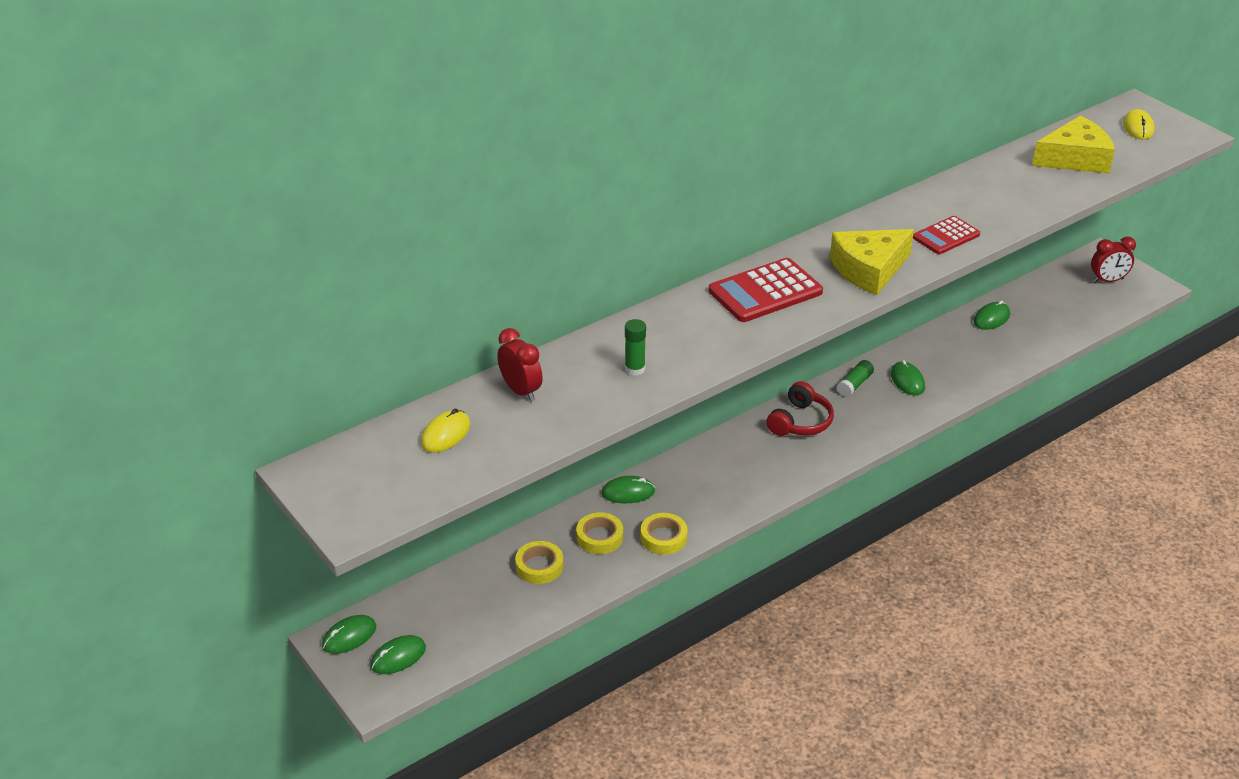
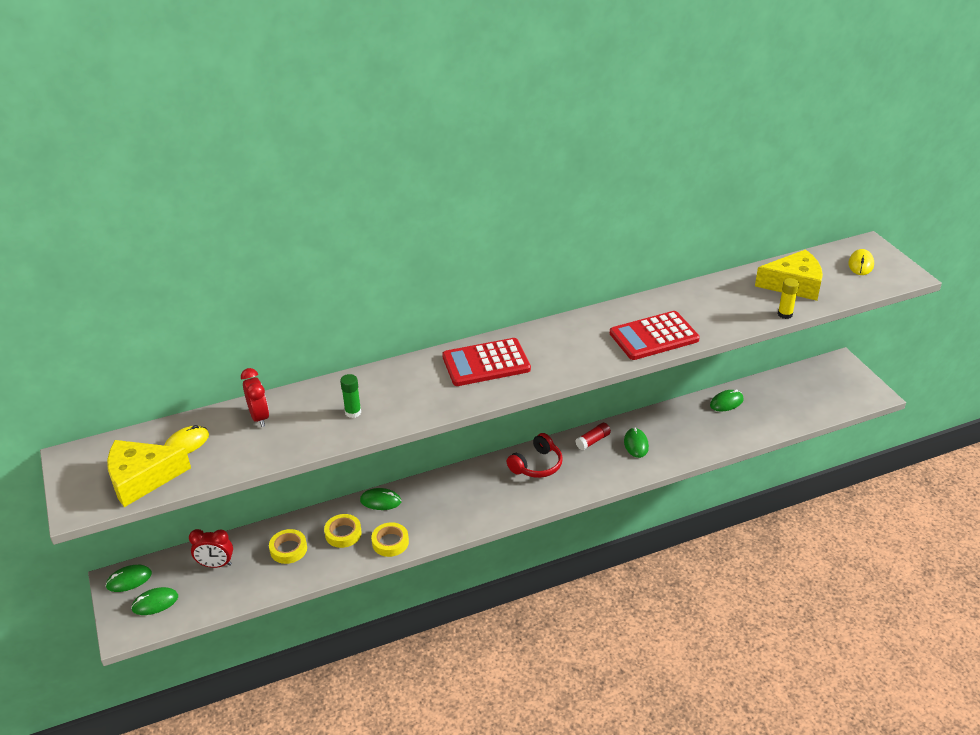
camera: 15 degrees right, 0 degrees up
yellow cheese [830,229,914,295] -> yellow cheese moved to [107,440,191,507]
green glue stick [837,360,874,397] -> red glue stick [575,423,611,450]
red calculator [913,216,980,254] -> red calculator [610,311,700,360], size x1.59
red clock [1091,237,1136,283] -> red clock moved to [189,529,233,568]
none -> yellow glue stick [778,278,799,319]

